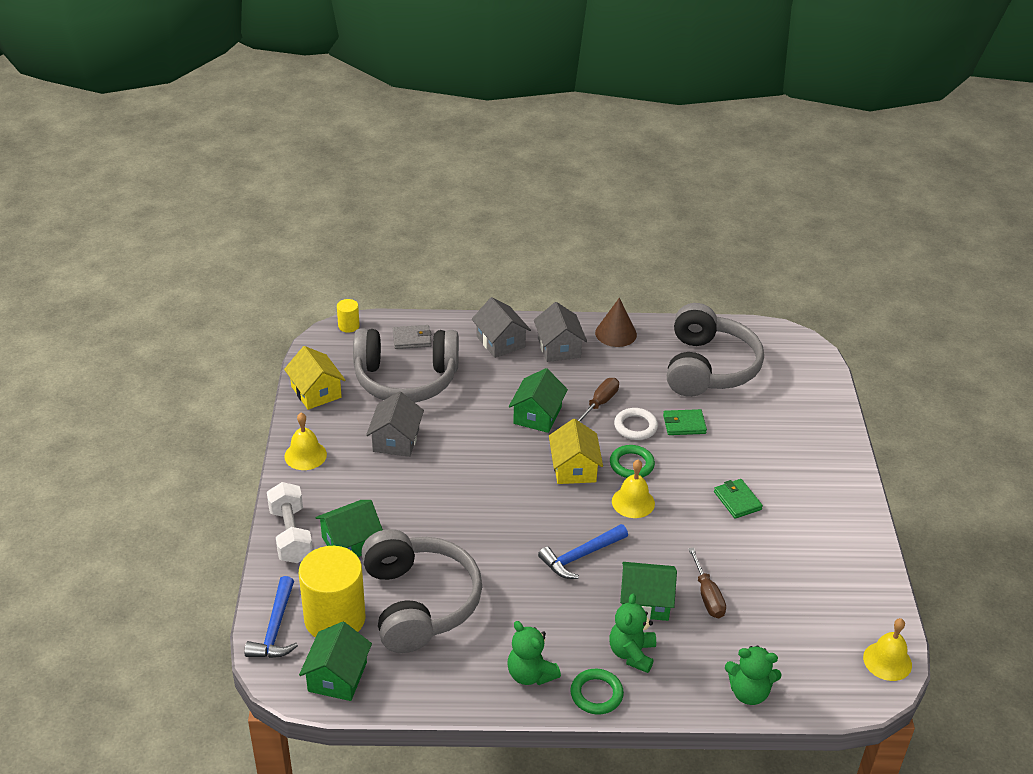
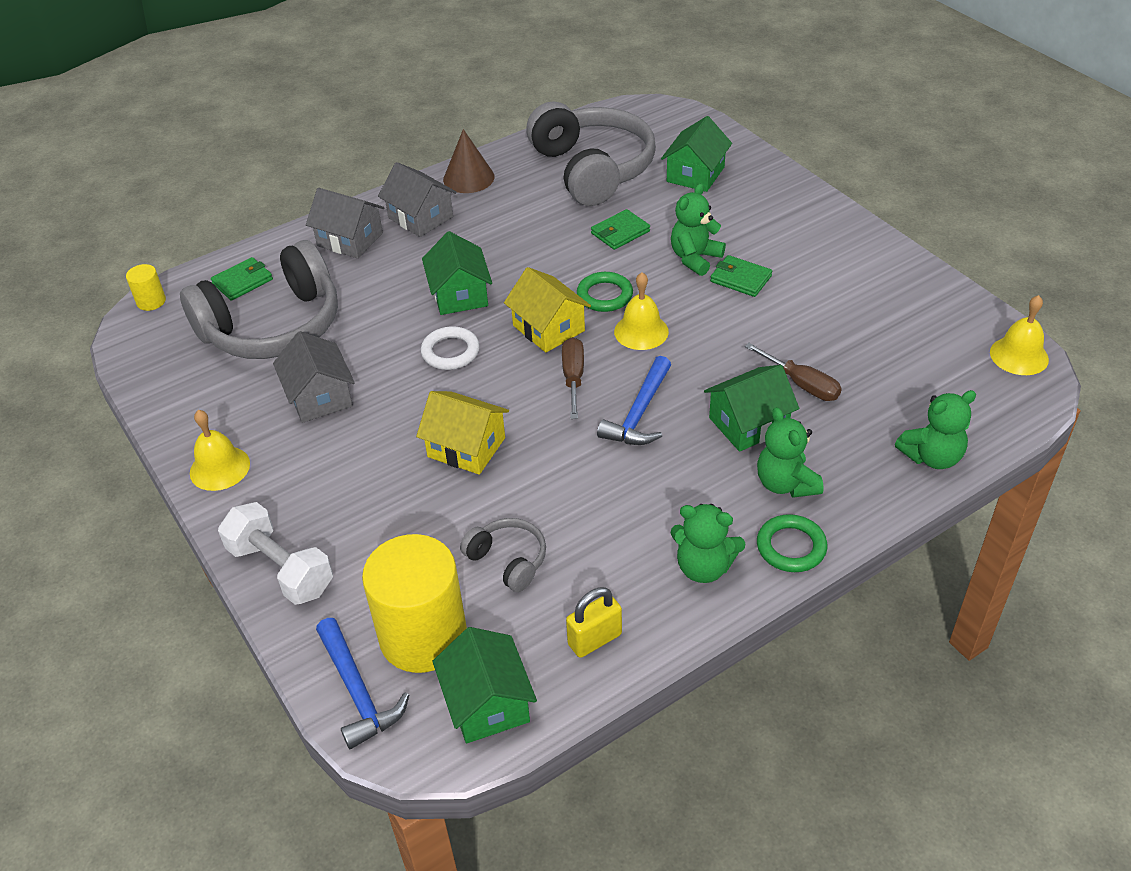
camera: 30 degrees left, 5 degrees up
yellow house [284,346,345,410] -> yellow house moved to [416,391,509,475]
green house [316,500,383,557] -> green house moved to [661,116,732,192]
grey headphones [361,529,482,653] -> grey headphones [460,518,546,592], size x0.45
grey wallet [393,325,431,349] -> green wallet [211,257,273,301]
brown screwdriver [578,378,619,422] -> brown screwdriver moved to [562,337,584,419]
white ring [614,408,658,440] -> white ring moved to [421,326,480,370]
none -> yellow padlock [566,587,622,658]
none -> green teddy bear [671,183,726,276]

